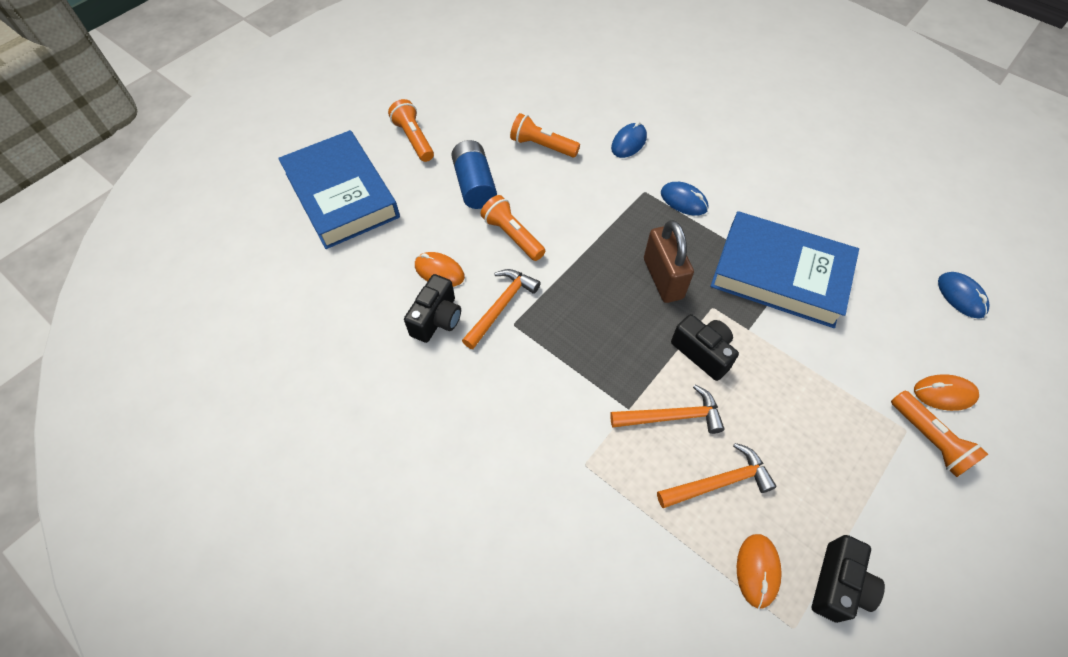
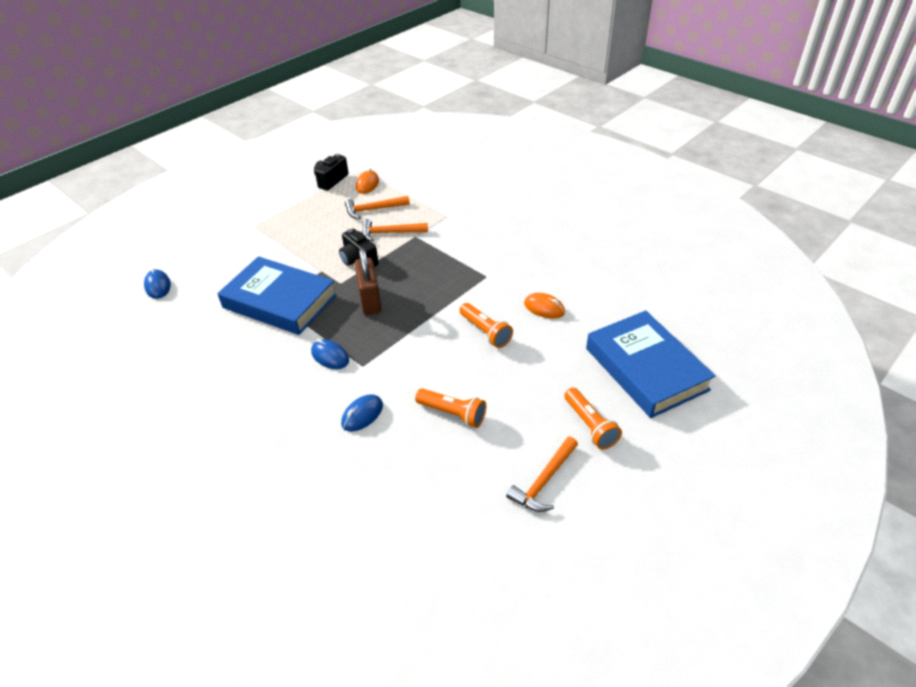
camera: 175 degrees left, 15 degrees down
black camera [404,274,461,343] -> none
blue battery [451,140,497,209] -> none
orange hammer [462,269,541,349] -> orange hammer moved to [506,437,578,512]
orange flashlight [891,391,988,477] -> none
orange mouse [914,374,979,411] -> none

